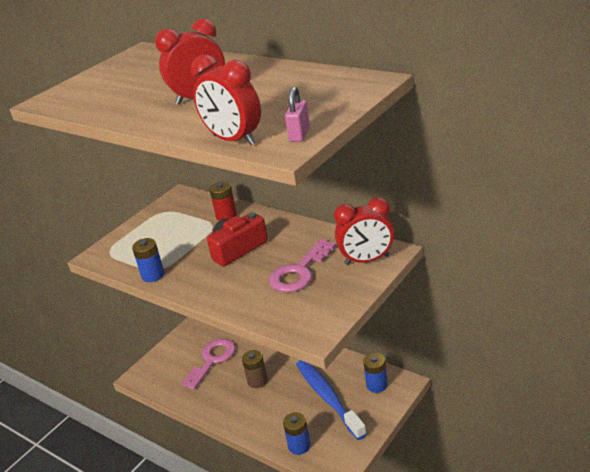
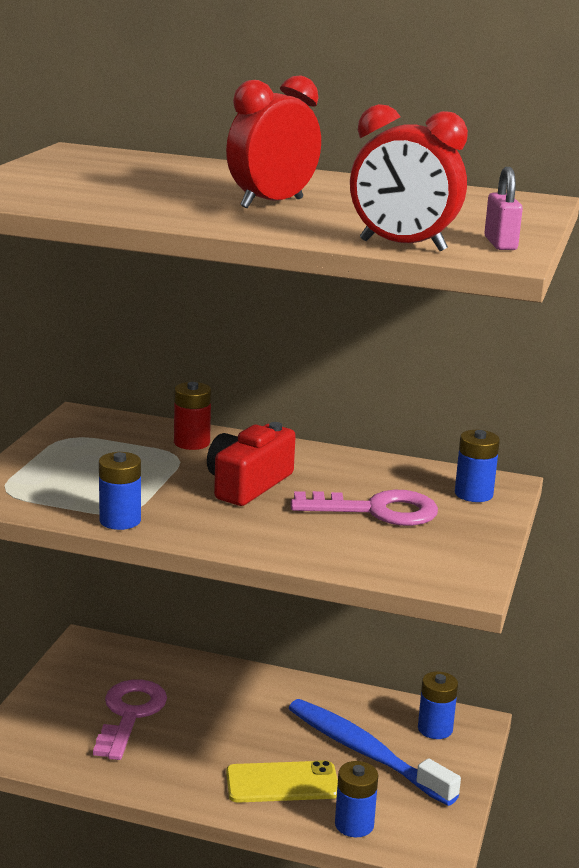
camera: 25 degrees left, 10 degrees down
brown battery [242,350,268,388] -> none
pink key [269,239,336,293] -> pink key turned 105 degrees counterclockwise [290,490,438,526]
red clock [334,197,394,265] -> blue battery [455,430,500,502]
none -> yellow phone [226,760,338,803]

